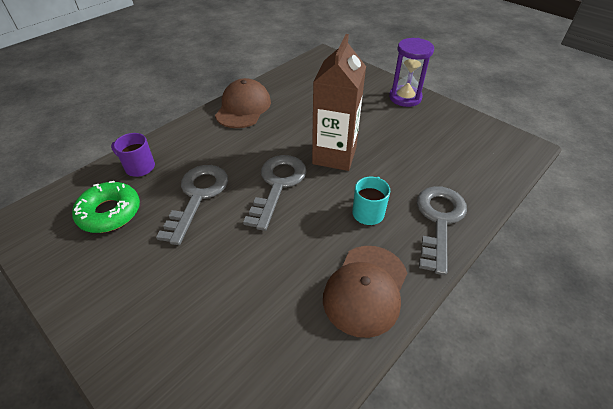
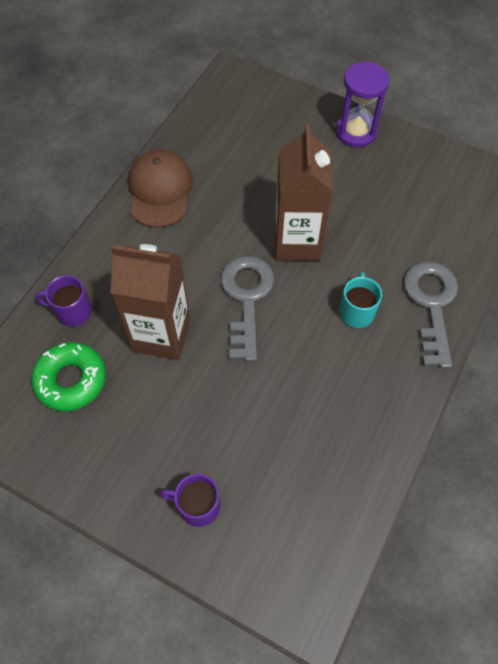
camera: 15 degrees left, 15 degrees up
grey key [156,165,228,245] -> brown carton [110,244,190,360]
brown cap [323,246,407,338] -> none
none -> purple mug [159,474,220,527]

